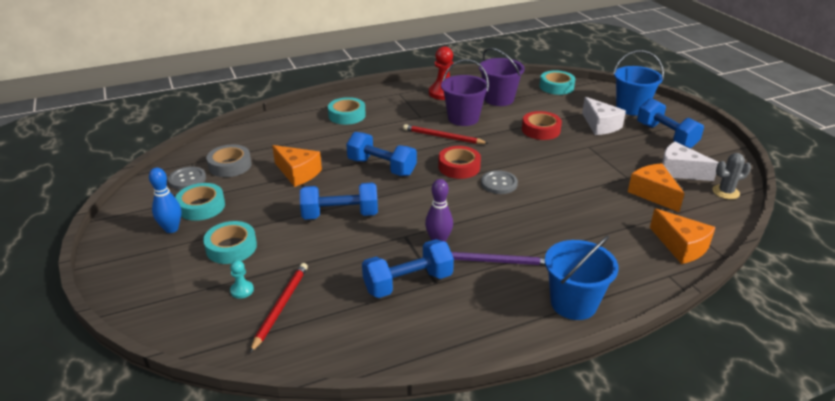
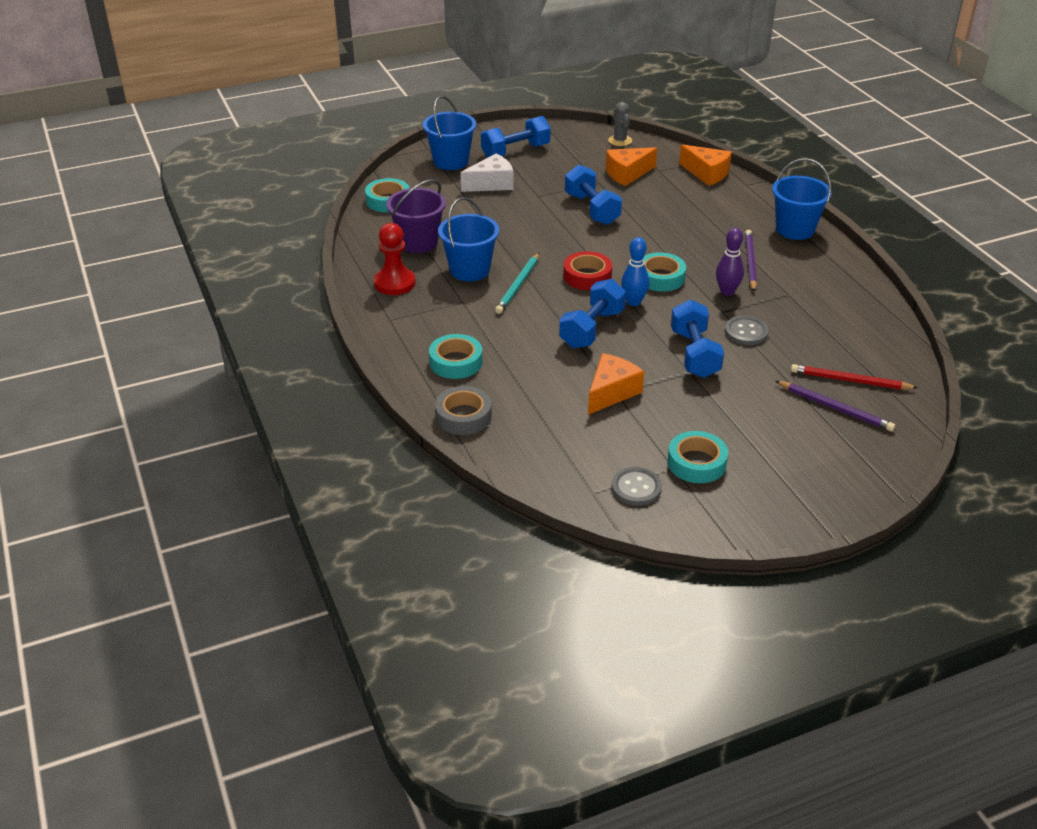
camera: 90 degrees left, 5 degrees up
blue bowling pin [149,168,181,233] -> blue bowling pin moved to [621,237,649,306]
turquoise tape [203,221,257,264] -> turquoise tape moved to [644,252,686,291]
grey tape [206,145,251,177] -> grey tape moved to [435,386,492,435]
turquoise pawn [230,260,254,299] -> purple pencil [776,381,895,432]
blue dumbbell [362,239,454,298] -> blue dumbbell moved to [565,165,622,225]
red pencil [403,124,488,144] -> turquoise pencil [495,253,539,314]
purple bucket [441,59,489,126] -> blue bucket [438,197,499,281]
grey button [481,170,518,194] -> grey button moved to [725,316,769,345]
red tape [522,111,562,140] -> none
orange cheese [650,208,716,264] -> orange cheese turned 75 degrees clockwise [679,144,732,186]
white cheese [662,142,719,181] -> none

